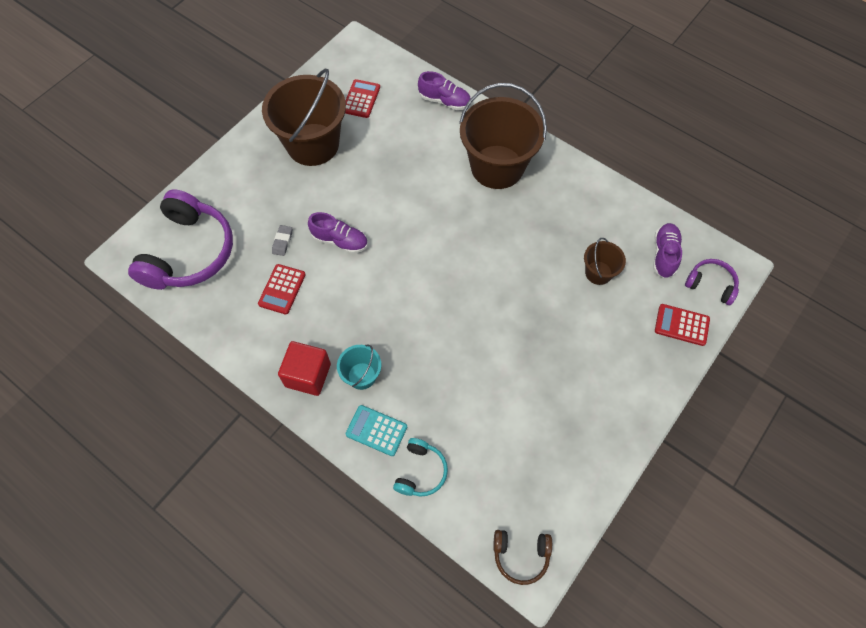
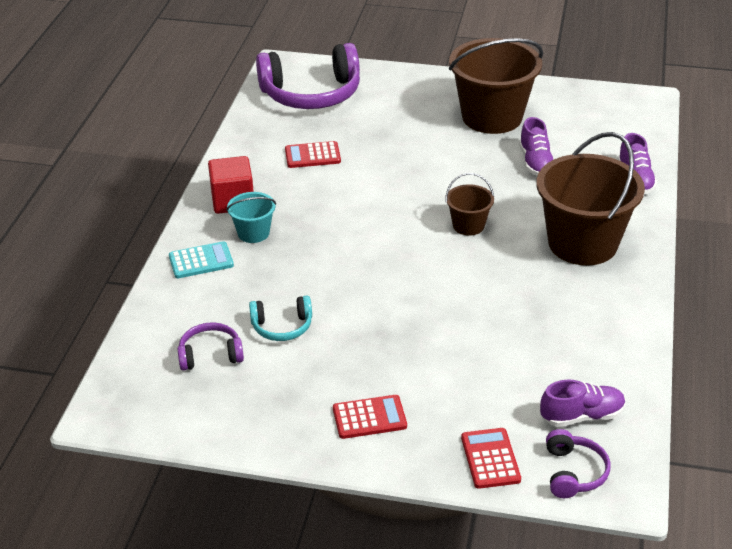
camera: 65 degrees right, 25 degrees down
grey eraser [272,225,292,256] -> none
purple shoe [308,212,368,254] -> purple shoe moved to [519,117,553,176]
red calculator [345,79,380,118] -> red calculator moved to [333,395,407,439]
turquoise calculator [345,405,407,456] -> turquoise calculator turned 75 degrees clockwise [169,241,234,278]
turquoise headphones [393,438,448,497] -> turquoise headphones moved to [249,296,312,341]
brown headphones [493,530,552,585] -> none
brown bucket [584,238,626,285] -> brown bucket moved to [446,173,494,236]
none -> purple headphones [177,322,244,371]

